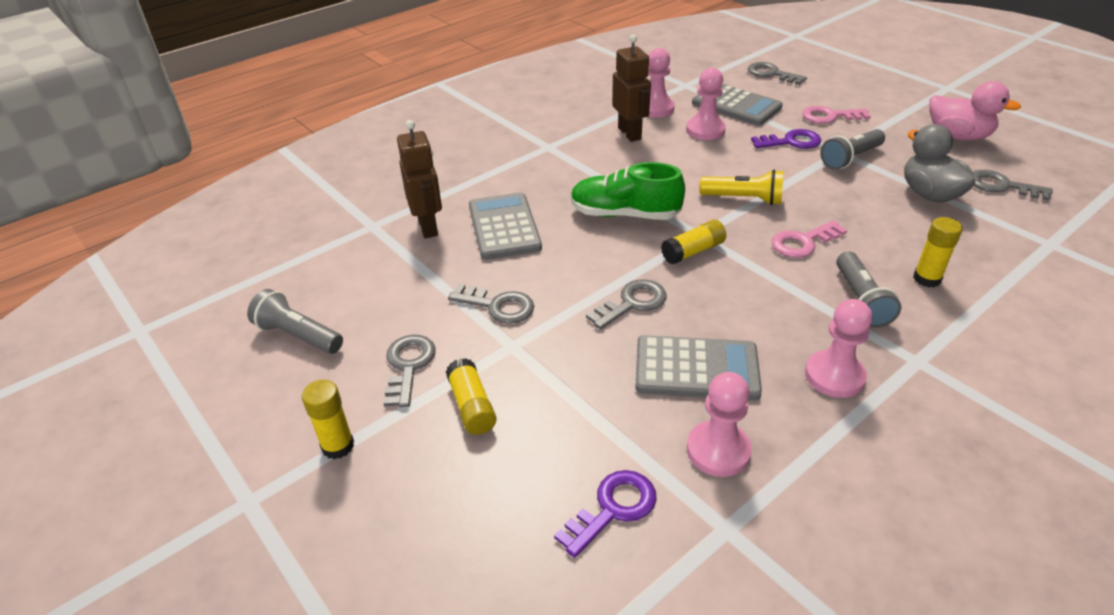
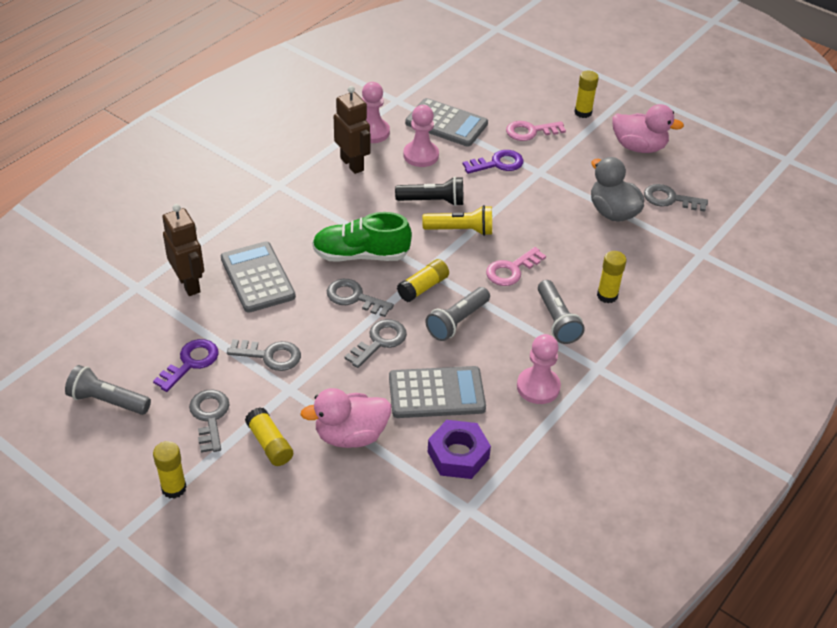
camera: 15 degrees left, 5 degrees up
purple key [554,470,657,558] -> purple key moved to [153,339,219,392]
pink pawn [687,372,752,477] -> purple nut [428,420,491,479]
grey key [747,62,807,85] -> grey key moved to [327,279,394,317]
grey flashlight [820,129,885,170] -> grey flashlight moved to [426,287,490,341]
none -> pink duck [300,388,391,448]
none -> black flashlight [395,177,463,206]
none -> yellow glue stick [574,70,599,118]

